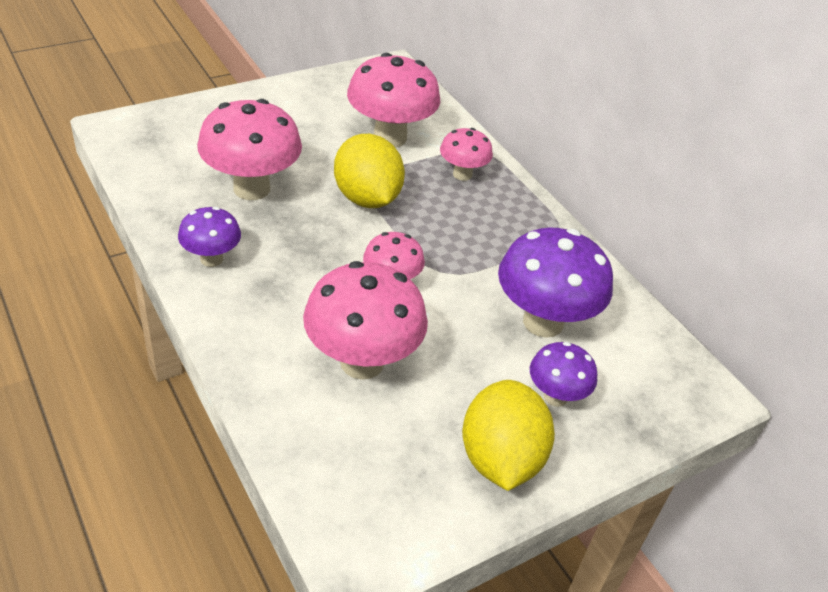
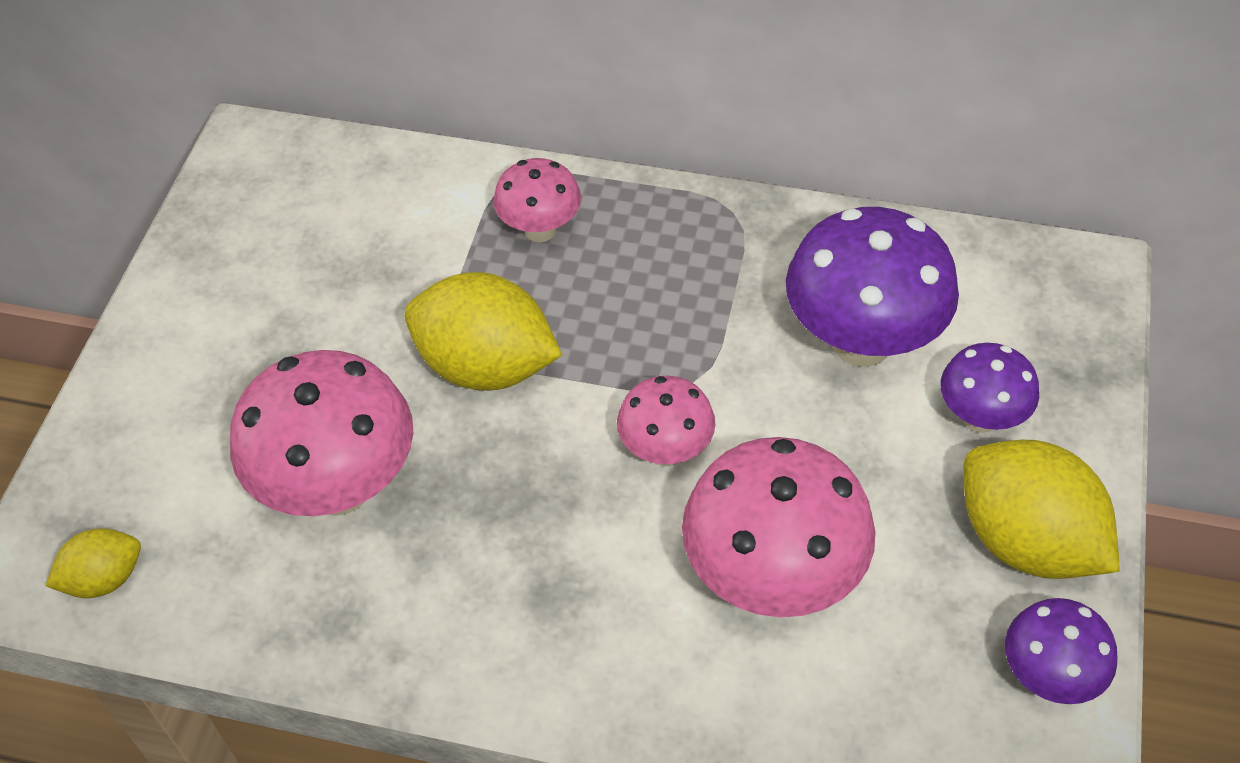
camera: 40 degrees left, 10 degrees up
purple mushroom [178,207,241,267] -> purple mushroom moved to [1005,598,1117,704]
pink mushroom [347,53,440,148] -> none
none -> yellow lemon [45,529,141,598]

